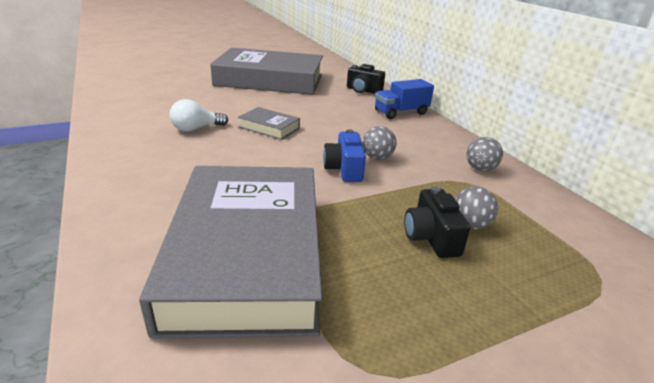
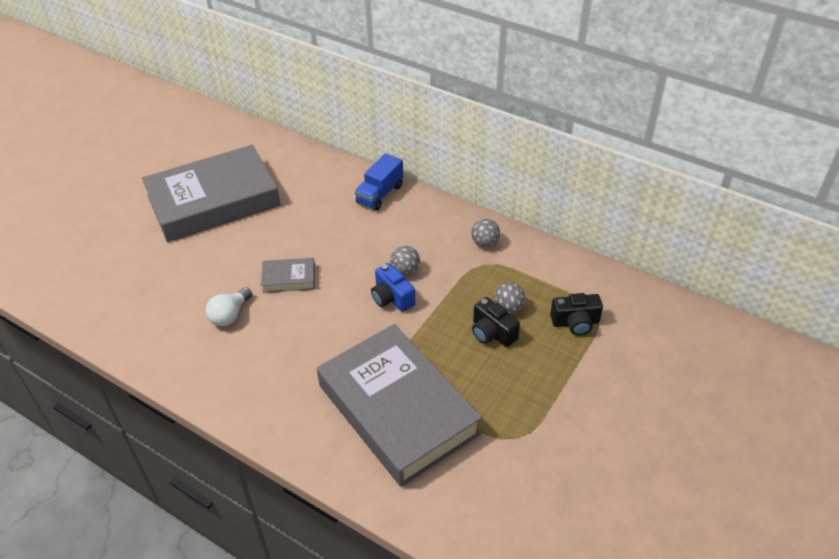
camera: 30 degrees left, 15 degrees up
black camera [347,64,385,94] -> black camera moved to [550,293,603,336]

